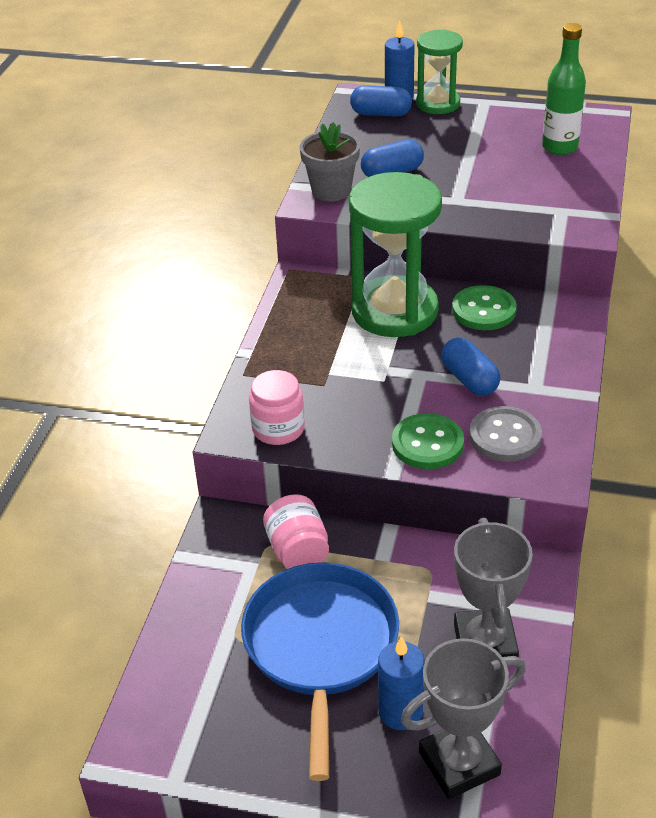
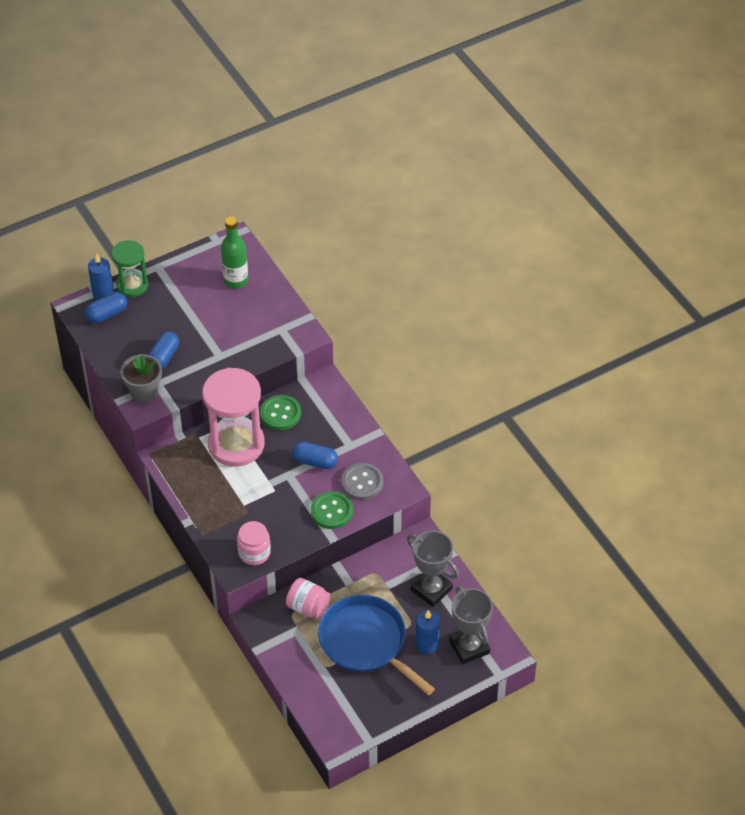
camera: 45 degrees left, 10 degrees up
green hourglass [349,172,442,337] -> pink hourglass [202,368,265,467]
grey trophy [401,638,526,799] -> grey trophy turned 45 degrees counterclockwise [449,586,493,664]

